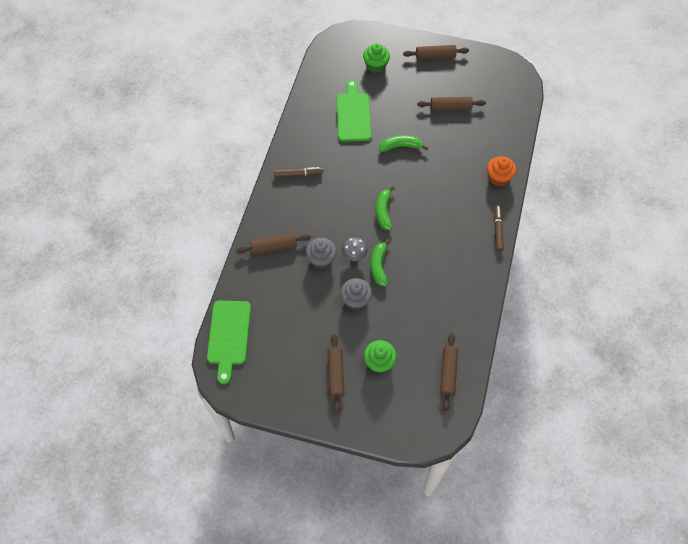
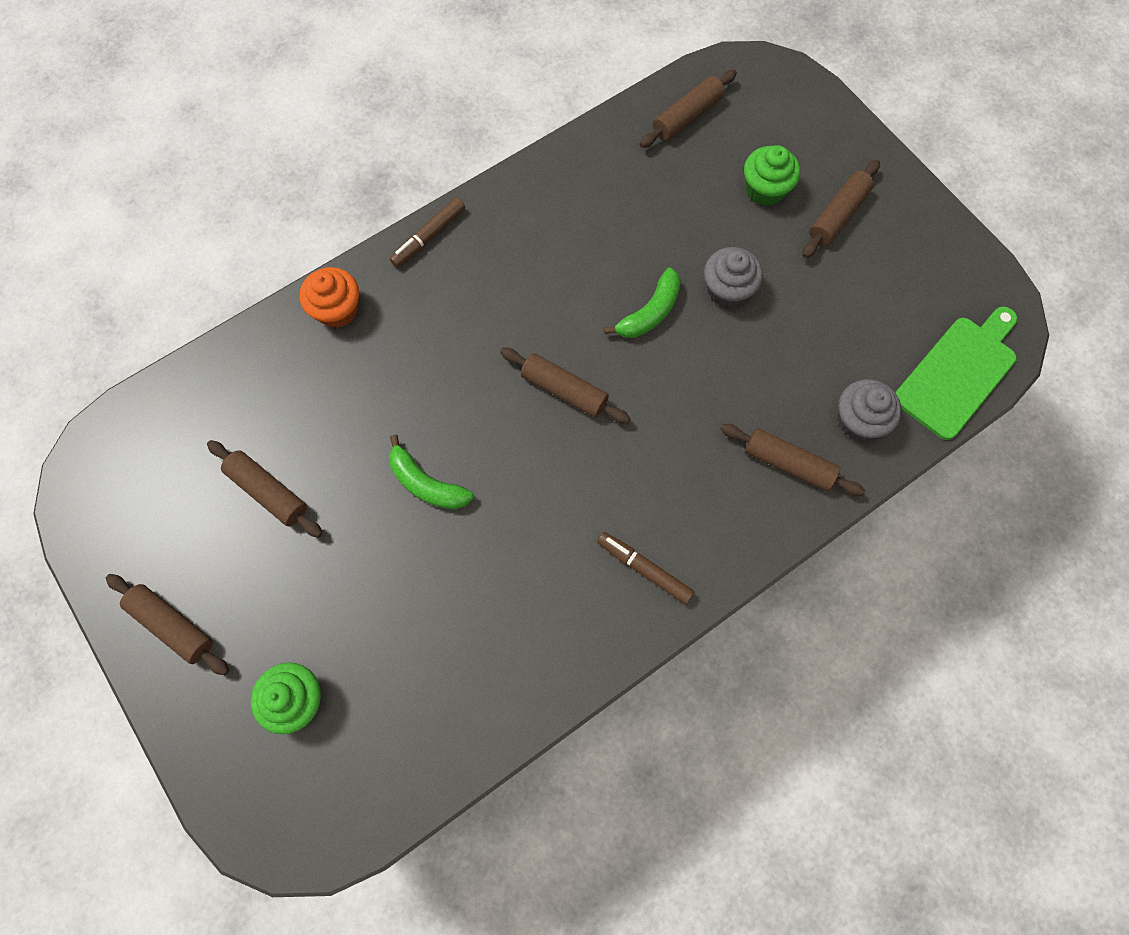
camera: 140 degrees left, 10 degrees up
grey cupcake [306,238,337,269] -> grey cupcake moved to [838,379,902,440]
green cutting board [336,79,372,142] -> none
grey mushroom [342,237,368,261] -> none
green banana [376,186,395,230] -> brown rolling pin [500,347,631,424]

